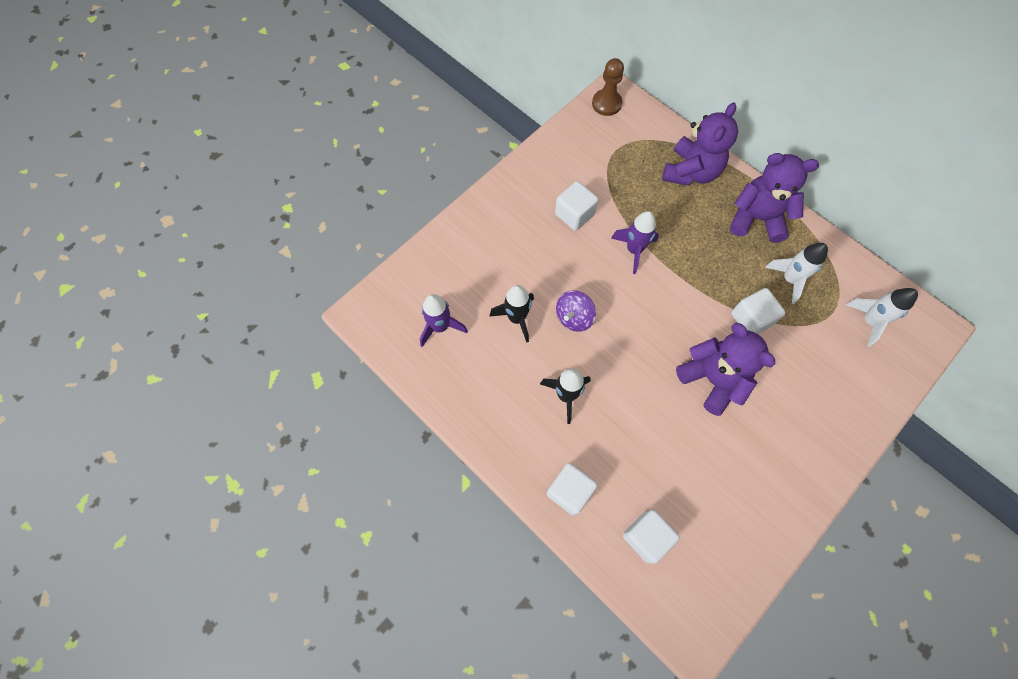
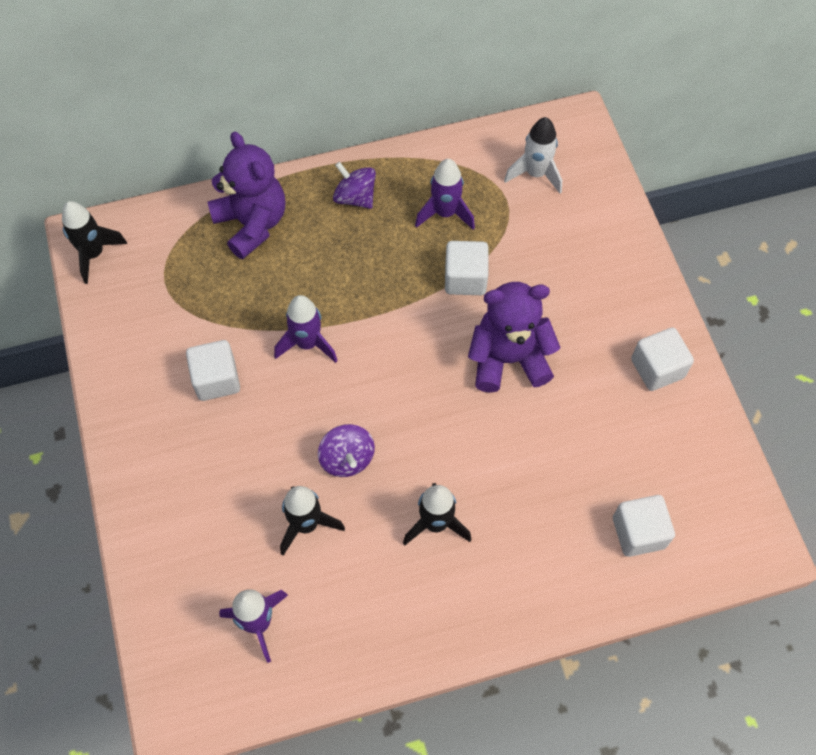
camera: 60 degrees left, 5 degrees down
white cube [547,463,598,516] -> white cube moved to [631,327,694,391]
brown pawn [592,58,624,116] -> black rocket [62,201,127,284]
purple teddy bear [730,153,819,243] -> purple spinning top [333,162,376,209]
white rocket [765,243,828,304] -> purple rocket [415,159,475,230]

